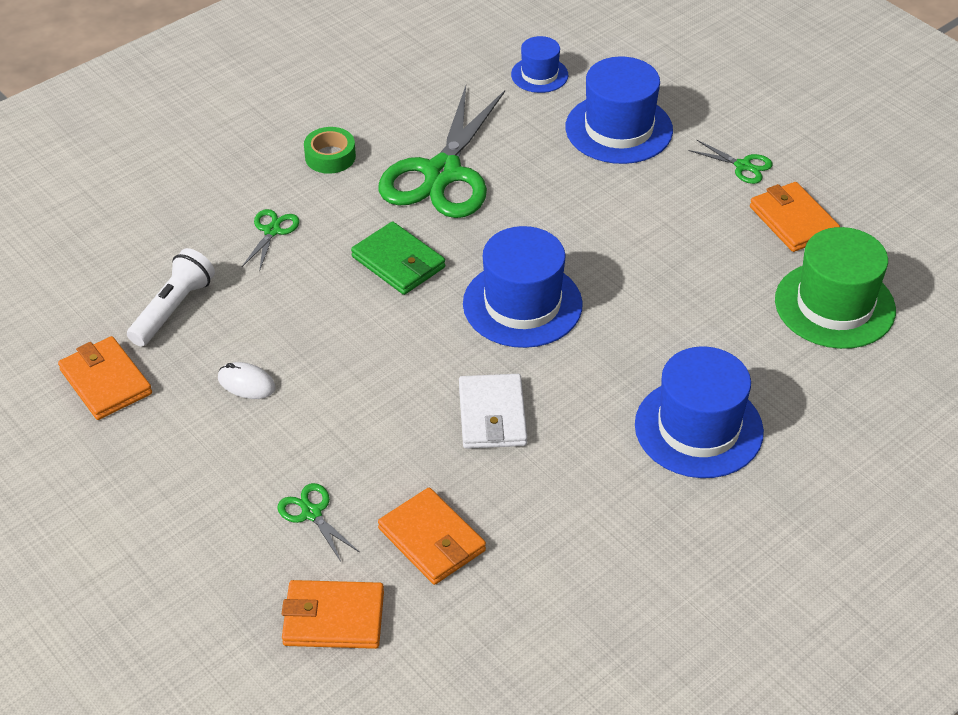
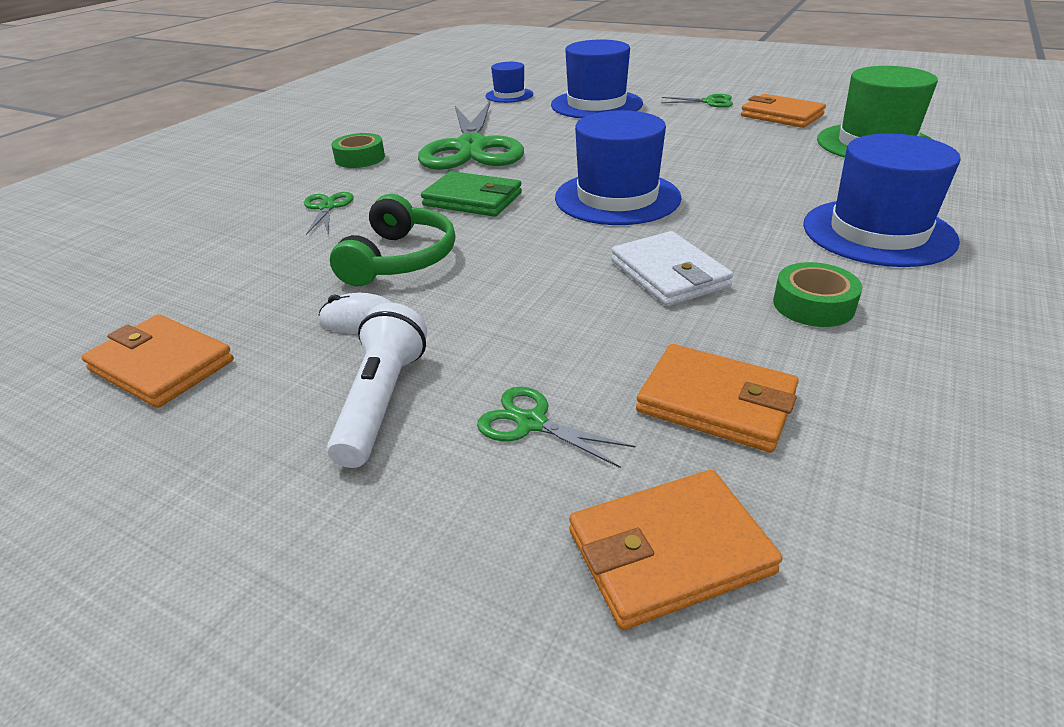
camera: 20 degrees left, 10 degrees down
white flashlight [127,248,215,347] -> white flashlight moved to [327,303,427,468]
none -> green headphones [330,194,455,286]
none -> green tape [773,262,862,327]

